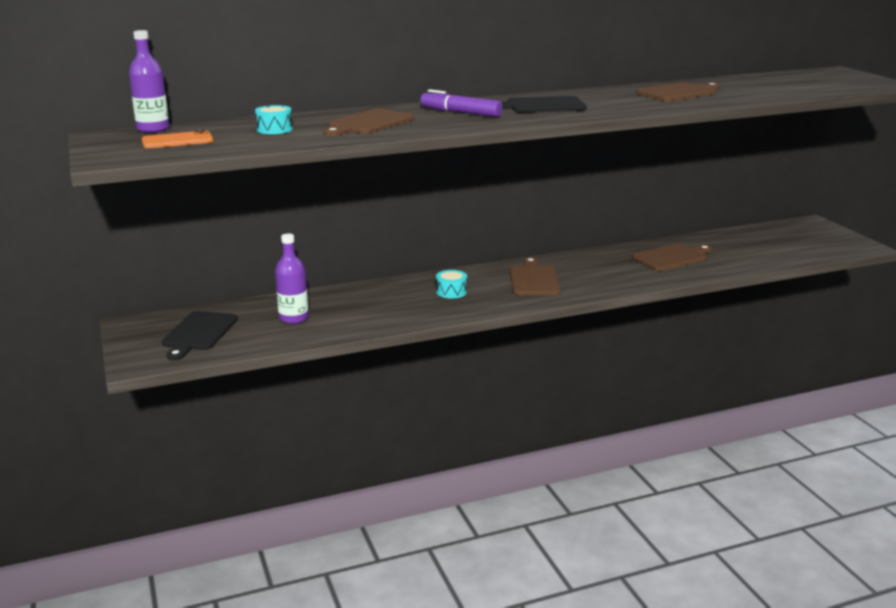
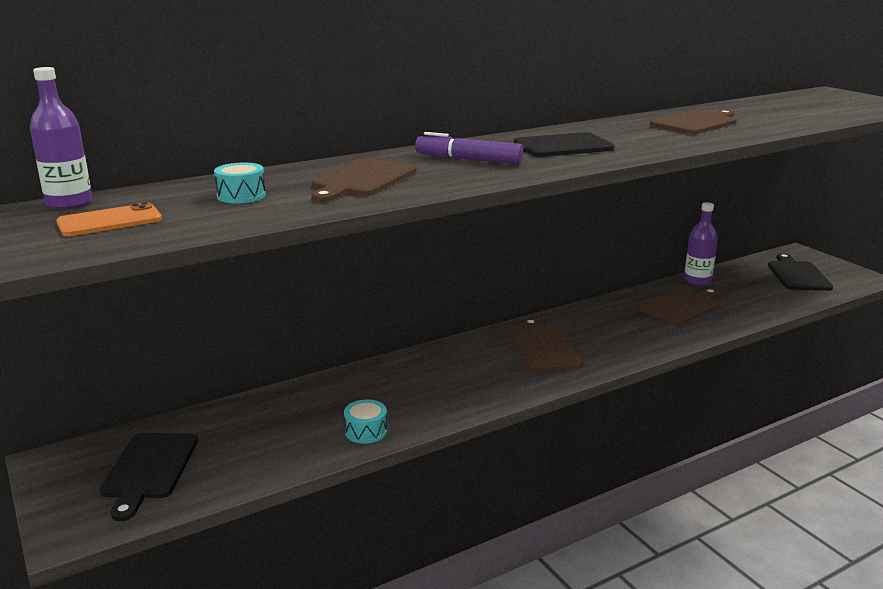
camera: 10 degrees left, 0 degrees up
purple bottle [275,234,309,324] -> purple bottle moved to [684,202,718,285]
turquoise drum [436,270,467,299] -> turquoise drum moved to [344,399,387,444]
none -> black cutting board [768,253,833,291]

